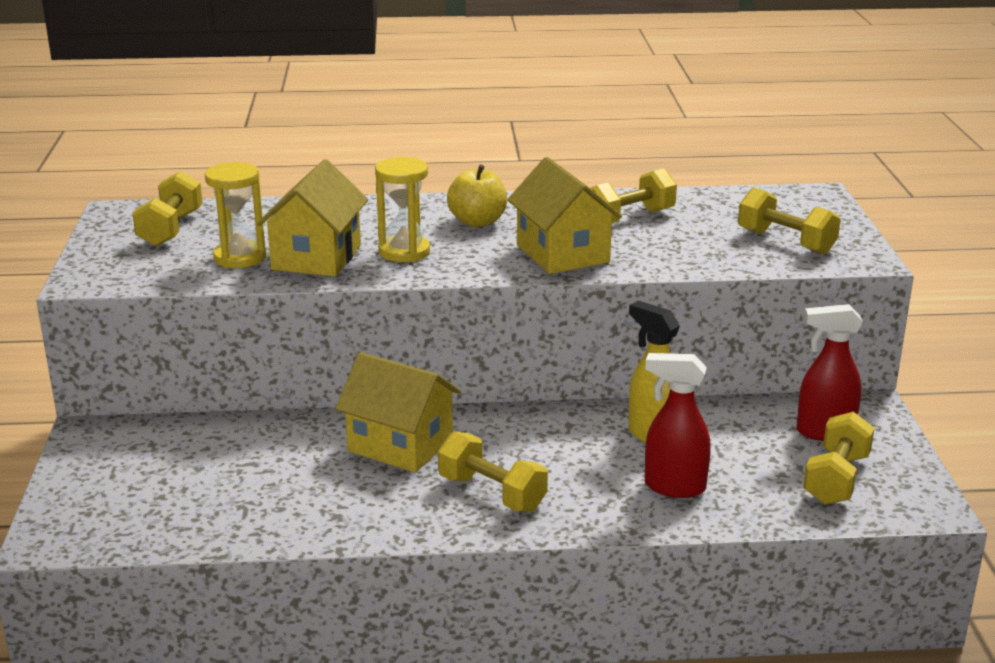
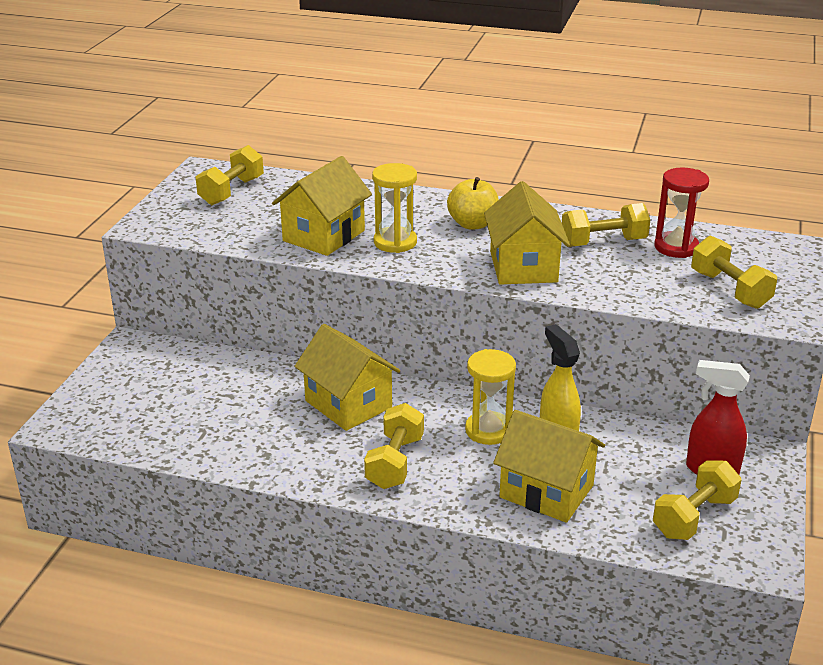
camera: 20 degrees right, 5 degrees up
yellow hourglass [205,162,266,268] -> yellow hourglass moved to [465,349,516,445]
yellow dumbbell [438,432,548,512] -> yellow dumbbell turned 45 degrees clockwise [364,403,424,489]
red spray bottle [645,353,711,498] -> yellow house [493,410,605,523]
none -> red hourglass [654,168,709,258]

